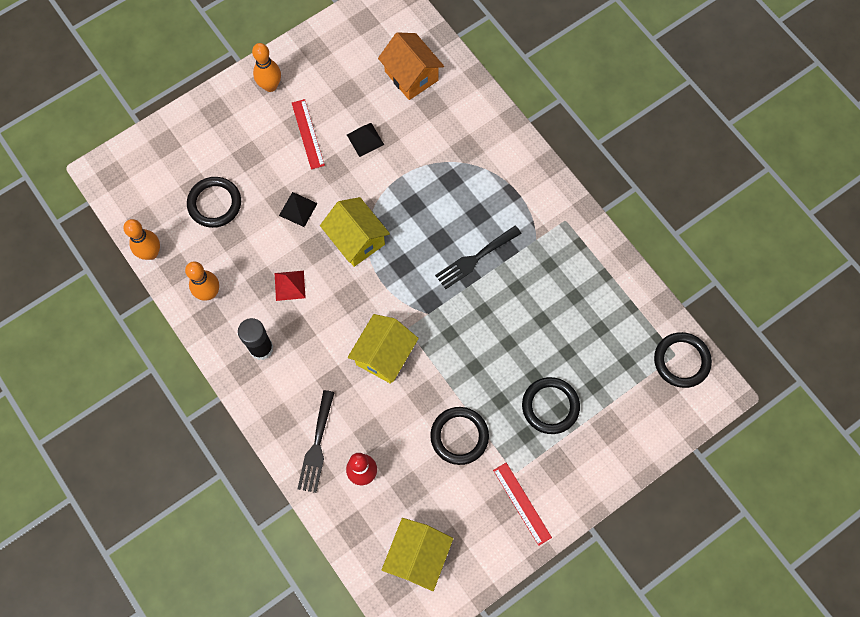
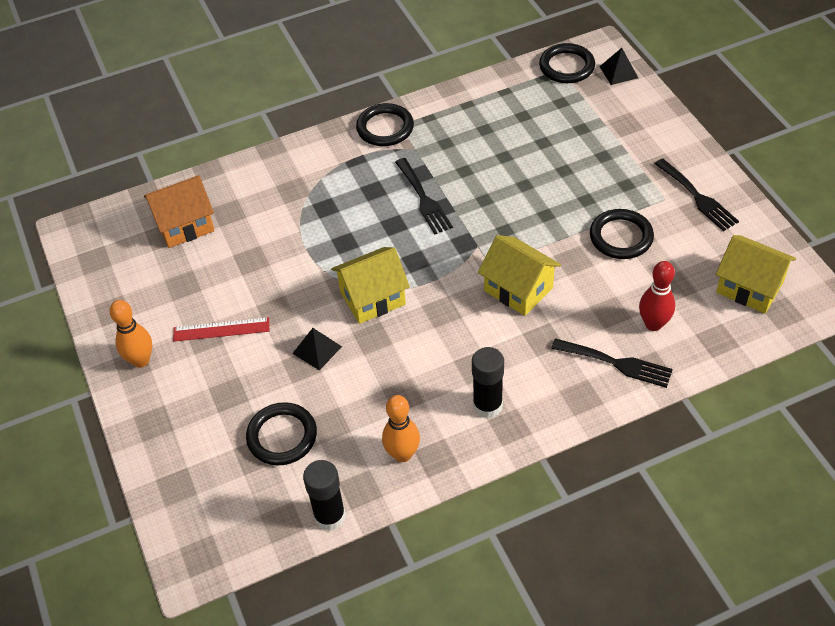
camera: 75 degrees left, 20 degrees down
orange bowling pin [123,219,160,260] -> black glue stick [303,460,346,531]
red pyramid [275,271,306,301] -> none
black pyramid [347,123,384,157] -> black pyramid moved to [599,48,638,85]
red ruler [493,463,552,546] -> black fork [655,159,739,231]
black ring [522,377,580,434] -> black ring moved to [356,103,414,146]

